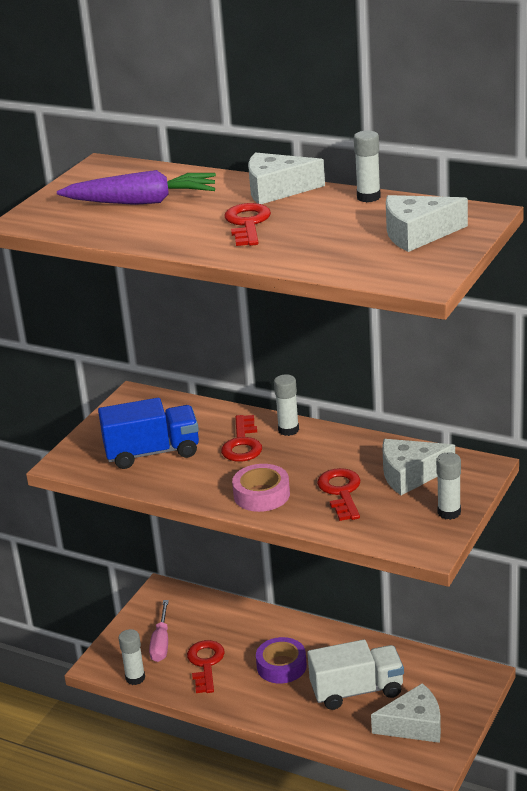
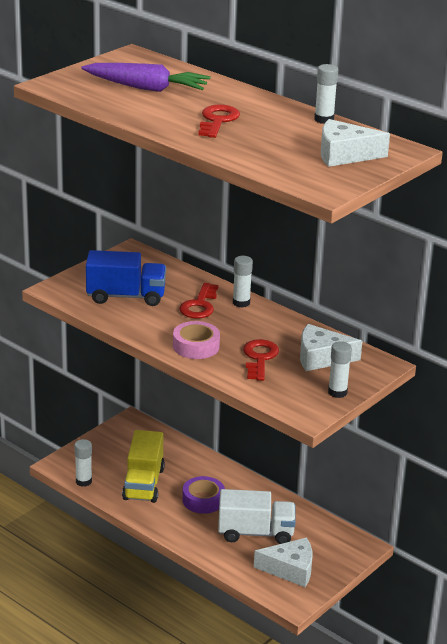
camera: 10 degrees right, 0 degrees up
pink screwdriver [149,600,169,662] -> none
red key [187,640,225,693] -> yellow truck [122,430,165,503]
white cheese [248,152,325,204] -> none

